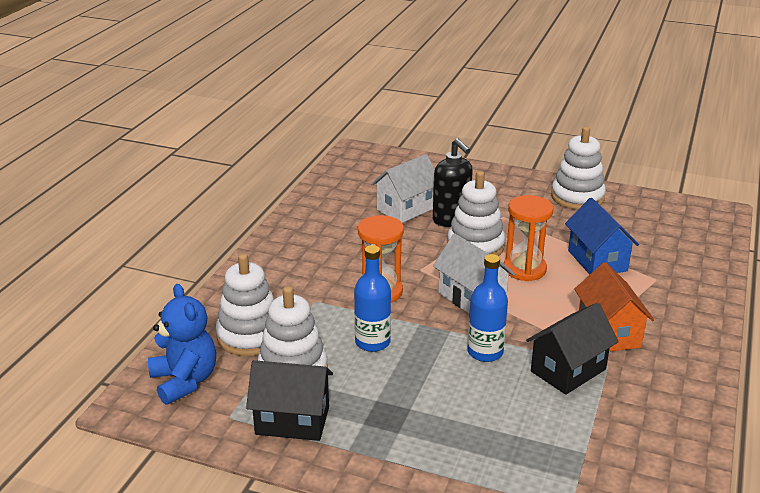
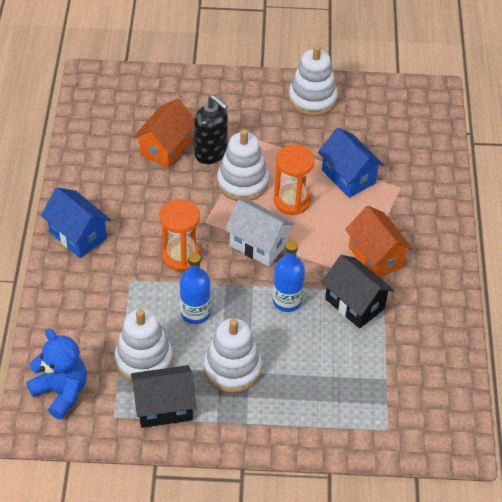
camera: 20 degrees left, 20 degrees up
white stacking toy [216,253,274,356] -> white stacking toy moved to [204,318,262,393]
white house [371,154,435,223] -> orange house [133,99,194,168]
black house [526,303,619,395] -> black house turned 75 degrees counterclockwise [321,255,394,329]
none -> blue house [41,187,111,258]

